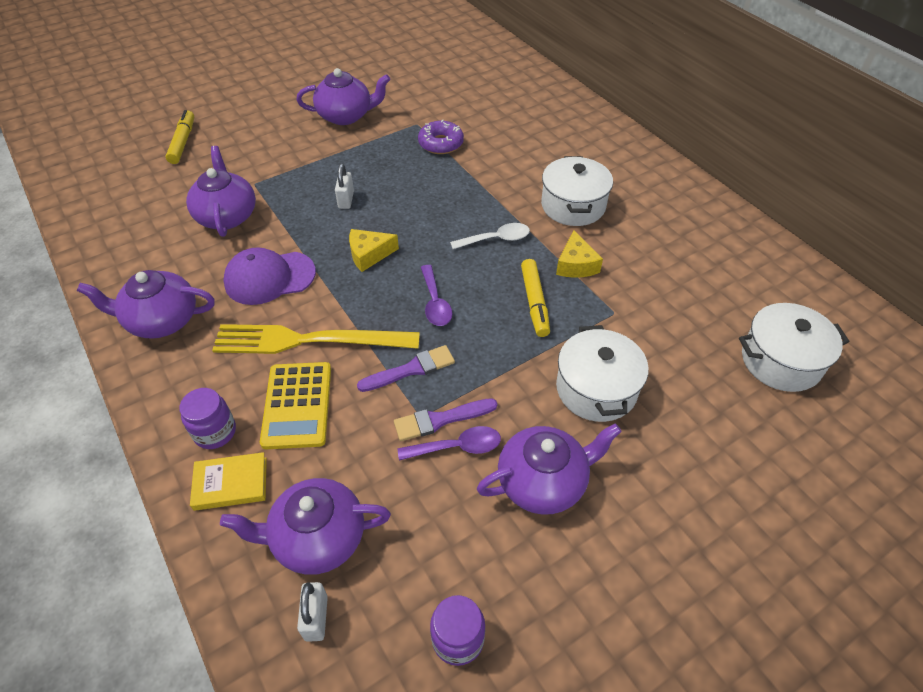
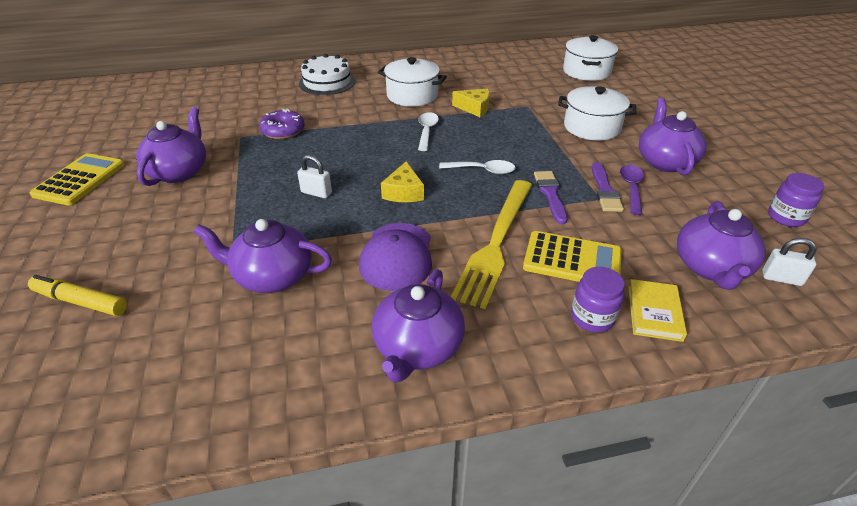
camera: 70 degrees left, 10 degrees down
purple spoon [421,265,452,326] -> white spoon [439,160,516,174]
yellow marker [521,259,550,337] -> none
none -> yellow calculator [30,153,125,205]
none -> white cake [299,54,355,95]

